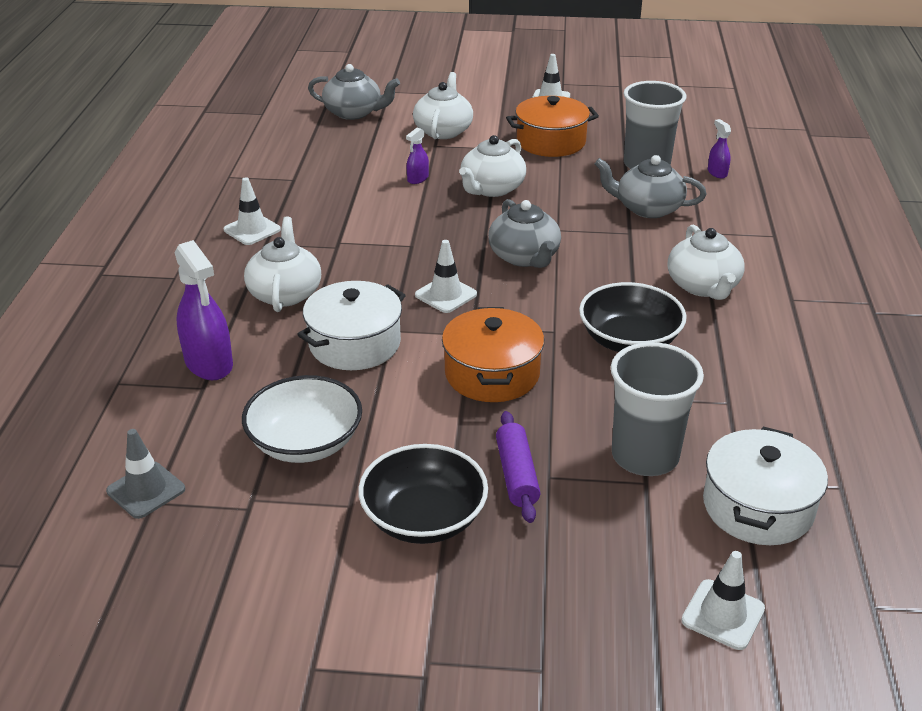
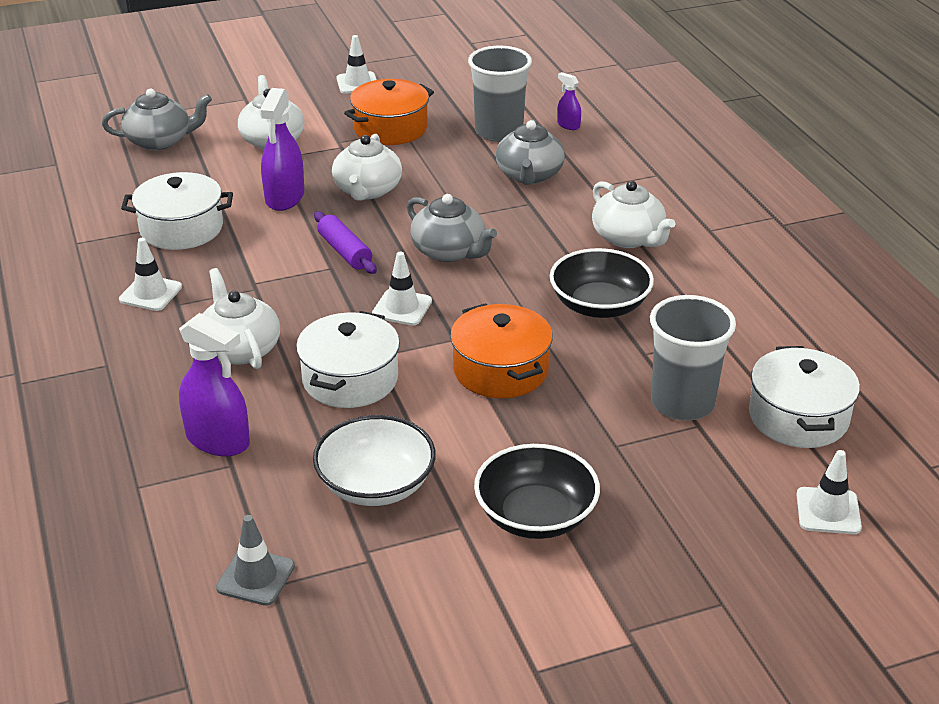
camera: 25 degrees left, 0 degrees up
purple spray bottle [406,128,429,184] -> purple spray bottle [260,88,304,211], size x1.98
purple rolling pin [496,411,540,523] -> purple rolling pin moved to [314,211,377,274]
grey teapot [595,155,706,218] -> grey teapot turned 75 degrees counterclockwise [496,120,565,185]
none -> white pot [121,172,233,250]

